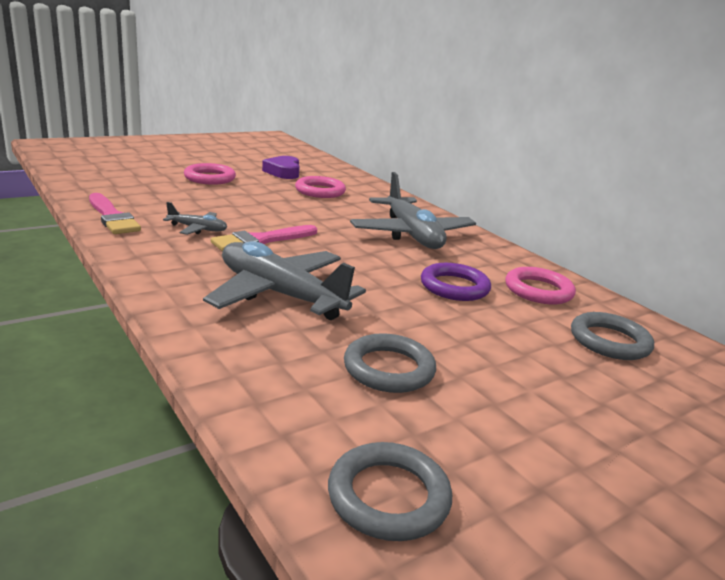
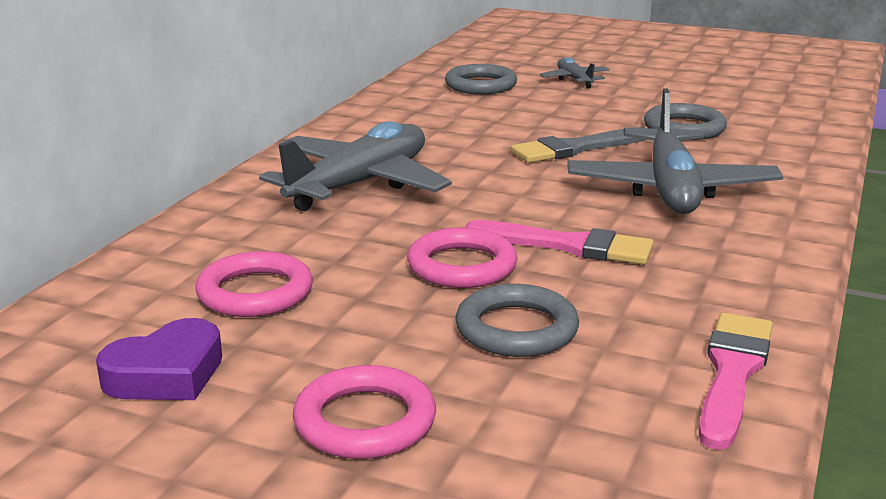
camera: 120 degrees left, 0 degrees up
grey plane [163,202,227,235] -> grey plane moved to [540,57,610,88]
grey ring [328,442,452,541] -> grey ring moved to [455,284,579,357]
purple ring [421,263,491,301] -> none
pink ring [505,267,576,304] -> pink ring moved to [407,228,518,288]
none -> grey brush [511,127,647,163]

